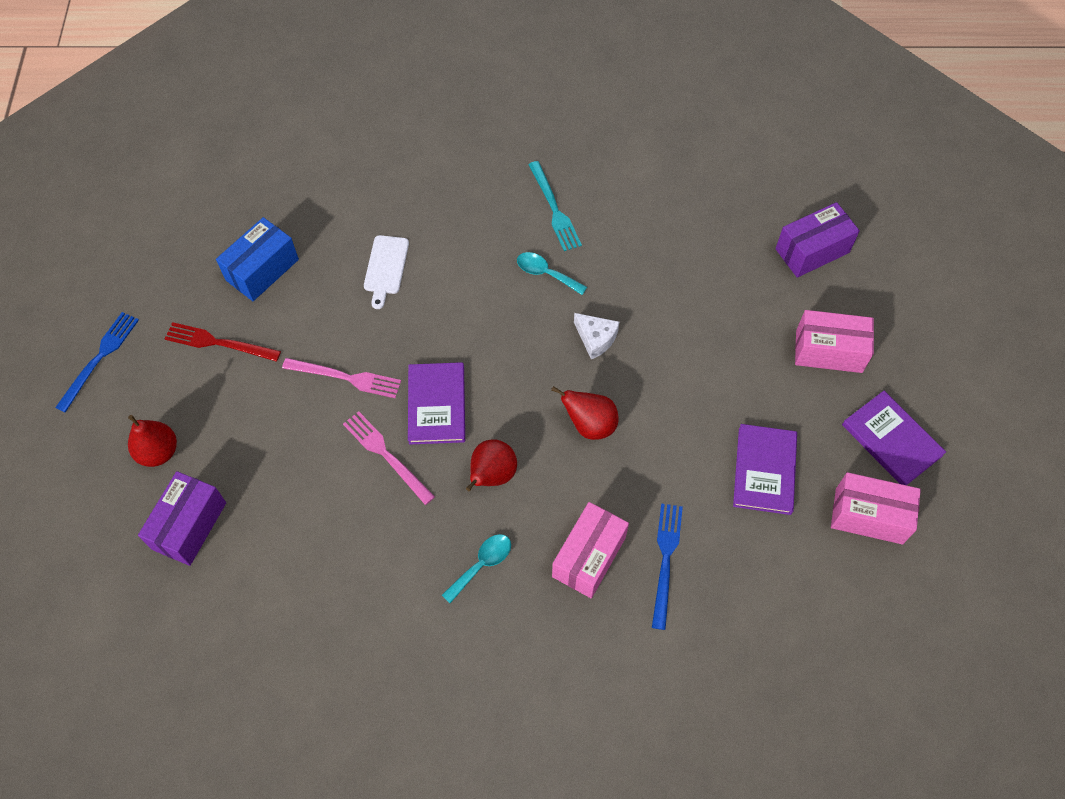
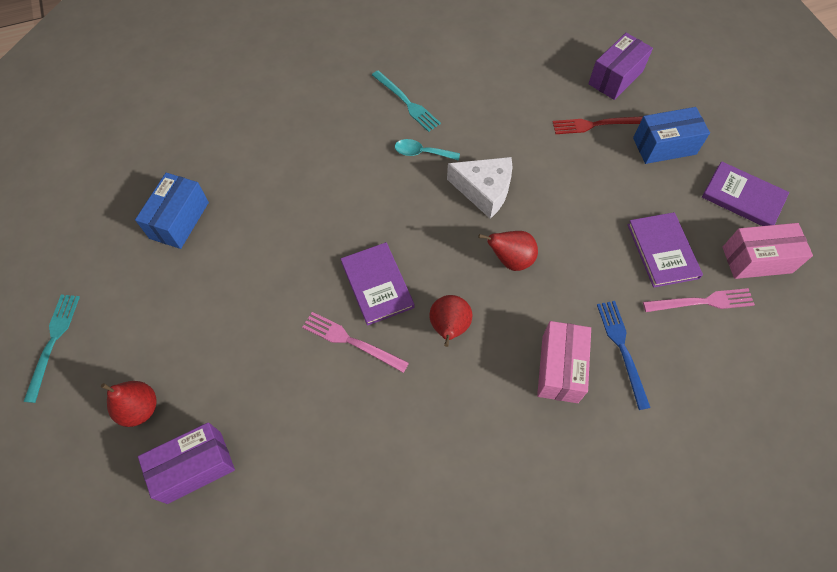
camera: 20 degrees left, 0 degrees up
blue fork [55,312,139,413] -> turquoise fork [23,295,80,403]
purple box [138,471,226,566] -> purple box turned 60 degrees clockwise [138,422,235,504]
red fork [165,322,281,362] -> red fork moved to [553,116,643,134]
pink fork [282,358,401,398] -> pink fork moved to [643,288,755,312]
white cutting board [364,235,409,309] -> none
turquoise spoon [442,534,511,603] -> none
white cheese [574,313,619,359] -> white cheese [447,157,512,219], size x1.61
pink box [795,310,874,373] -> blue box [633,107,710,164]

